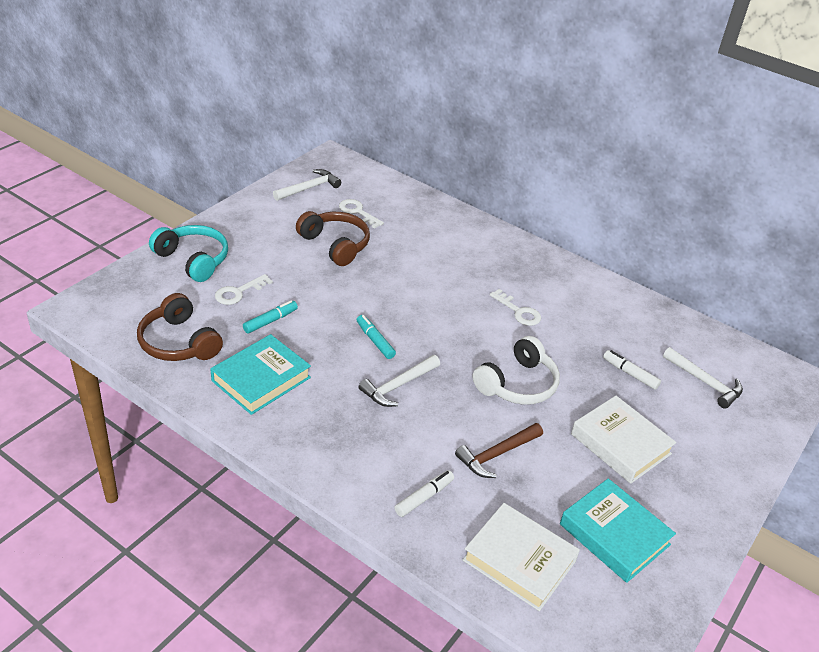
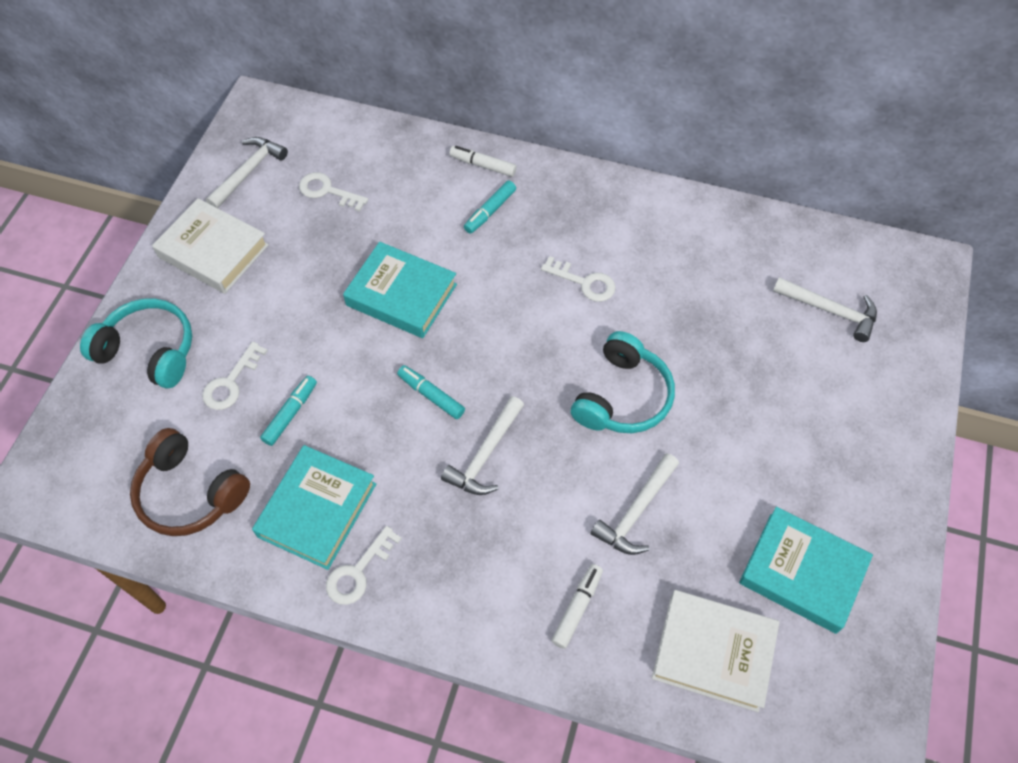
camera: 15 degrees left, 20 degrees up
brown headphones [296,211,370,266] -> none
brown hammer [455,423,543,478] -> white hammer [590,453,679,555]
white headphones [473,336,560,405] -> turquoise headphones [571,331,675,433]
white book [571,396,676,484] -> white book moved to [152,198,269,294]
white marker [603,350,661,390] -> white marker moved to [449,146,517,177]
none -> white key [326,526,402,605]
none -> turquoise book [343,242,457,338]
none -> turquoise marker [464,181,516,234]

